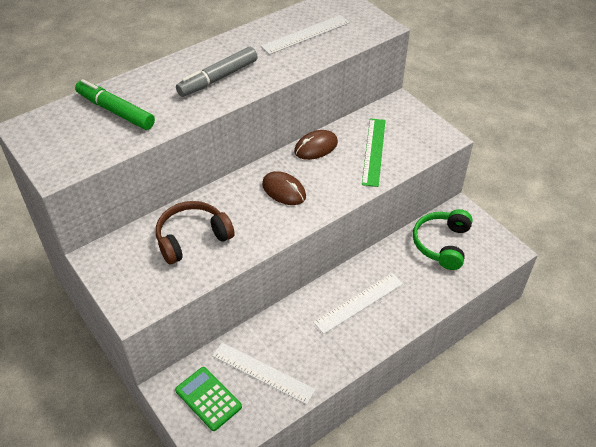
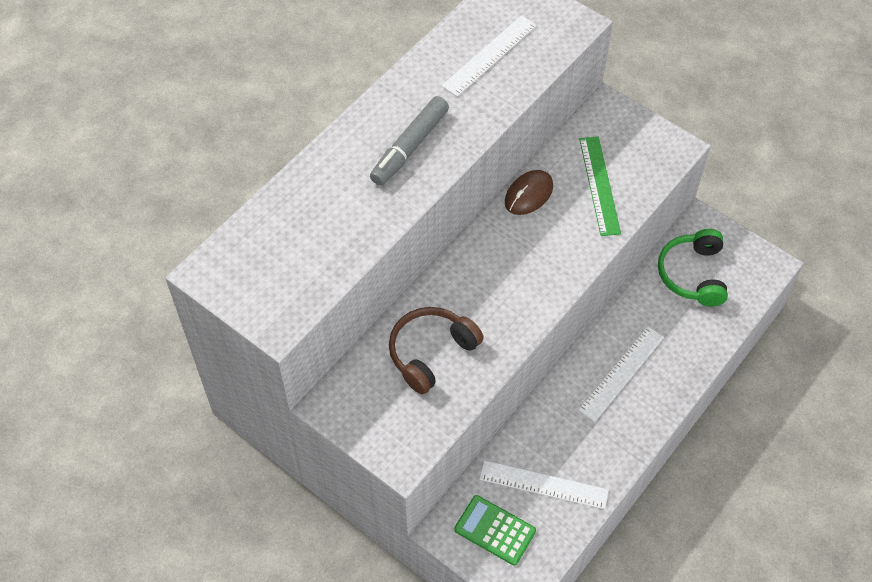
camera: 15 degrees left, 10 degrees up
green marker [75,79,155,130] -> none
brown mouse [262,171,306,205] -> none

